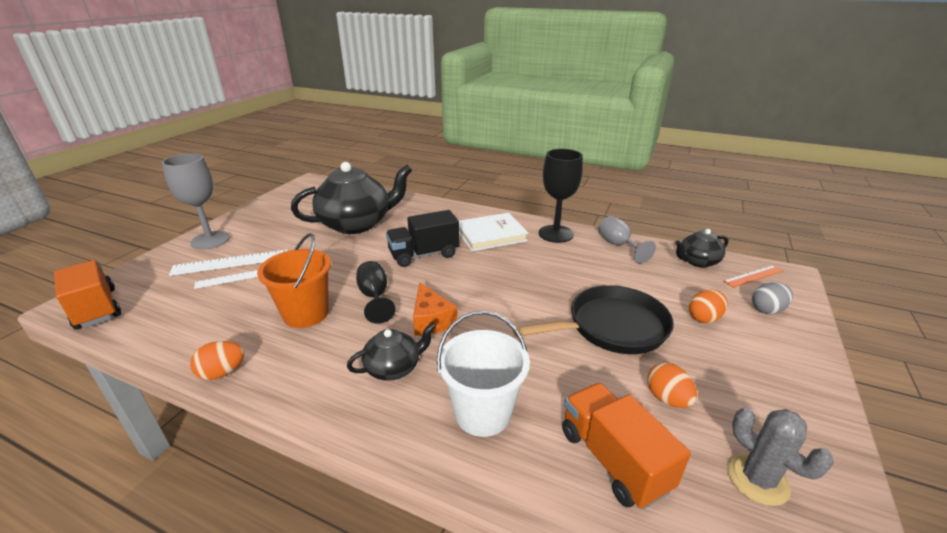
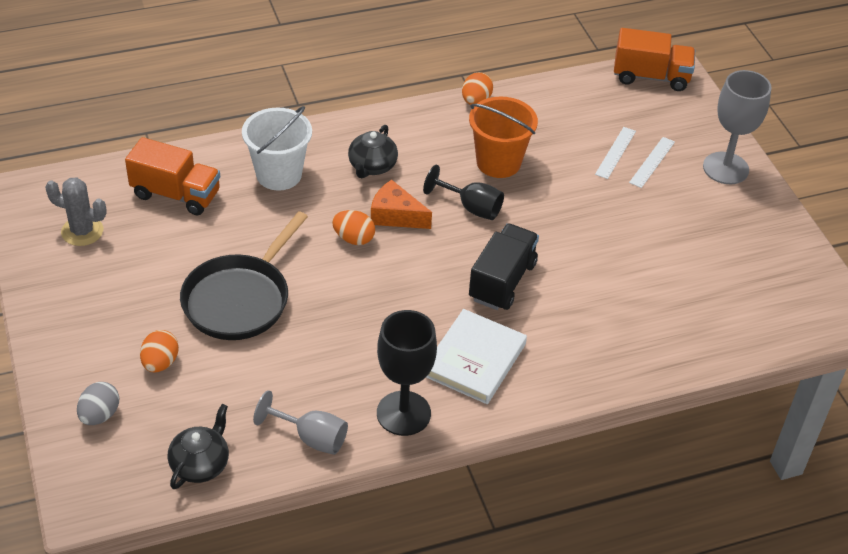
camera: 135 degrees right, 15 degrees up
white ruler [169,249,288,276] -> white ruler [629,137,675,188], size x0.63
black teapot [291,162,412,234] -> none
orange egg [647,363,697,408] -> orange egg moved to [332,210,375,245]
orange ruler [723,265,783,288] -> none

